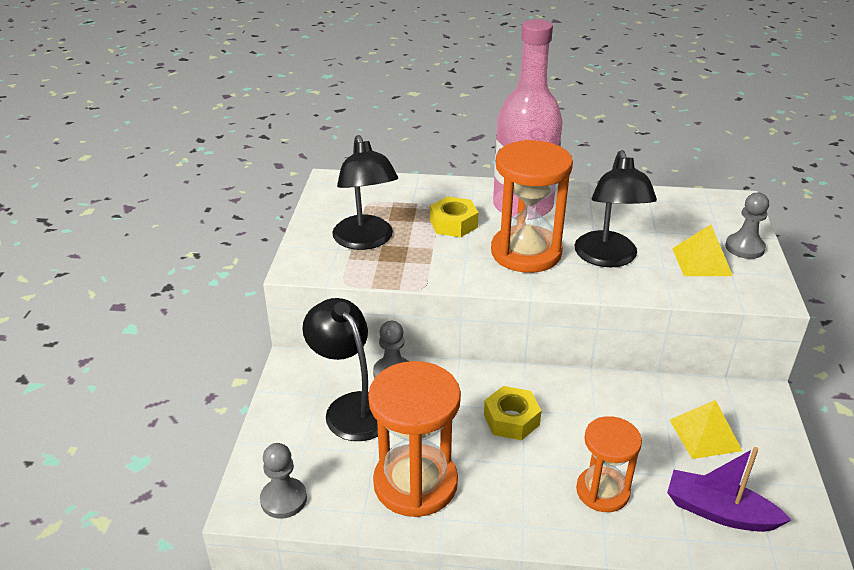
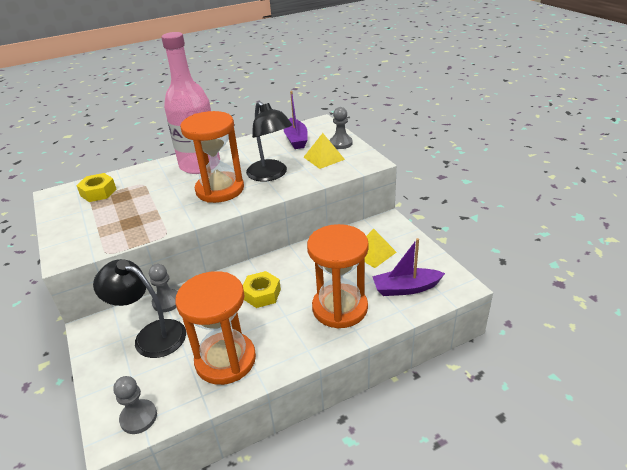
camera: 30 degrees left, 0 degrees up
black lamp [332,135,398,250] -> none
yellow nut [430,196,479,237] -> yellow nut moved to [76,173,116,202]
orange hourglass [576,416,642,512] -> orange hourglass [307,224,369,329], size x1.60
none -> purple boat [283,91,308,149]

